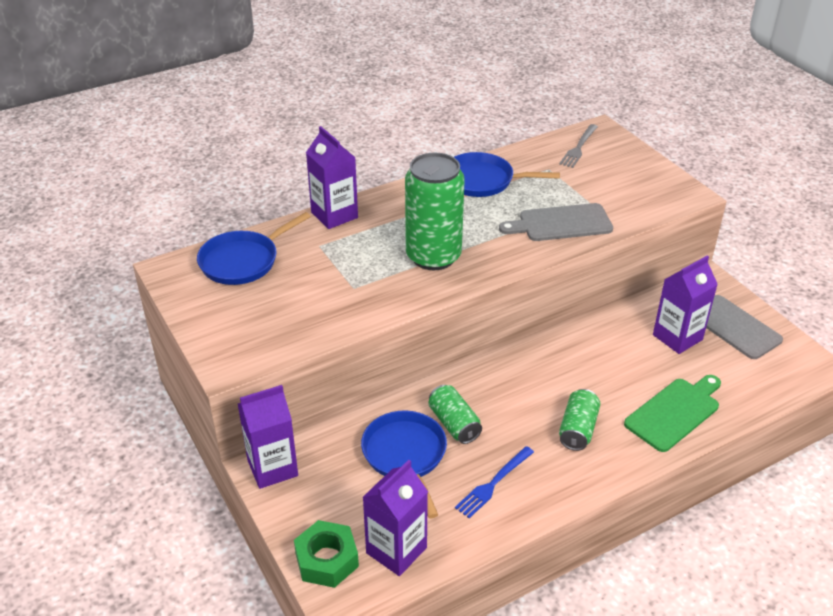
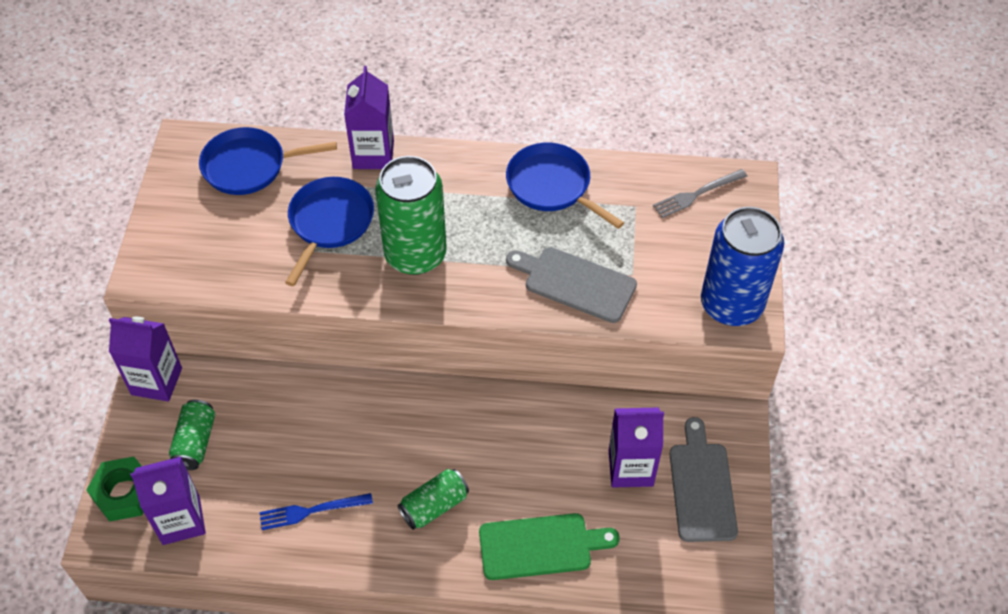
camera: 35 degrees right, 15 degrees up
blue pan [361,411,447,518] -> blue pan moved to [285,177,374,286]
green can [429,385,482,444] -> green can moved to [169,400,215,470]
none -> blue can [701,207,784,326]

